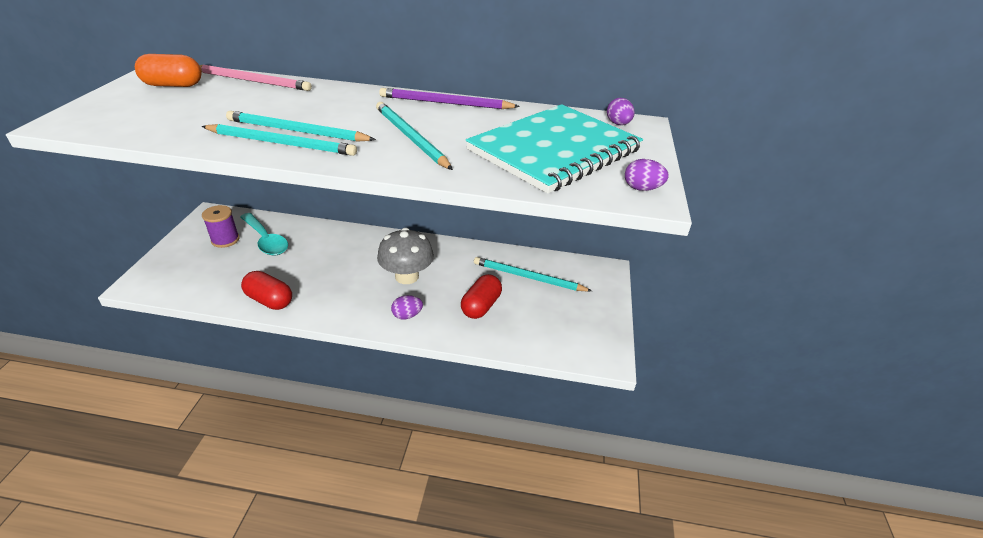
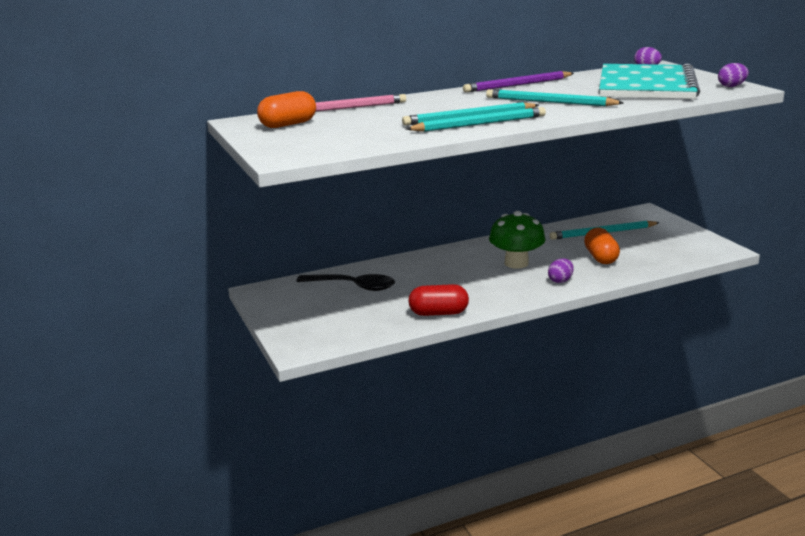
camera: 30 degrees left, 15 degrees down
purple spool [202,205,240,248] -> none
turquoise spoon [240,213,288,255] -> black spoon [297,274,395,291]
grey mushroom [377,228,434,284] -> green mushroom [489,211,546,269]
red capsule [461,274,502,319] -> orange capsule [584,227,620,264]

